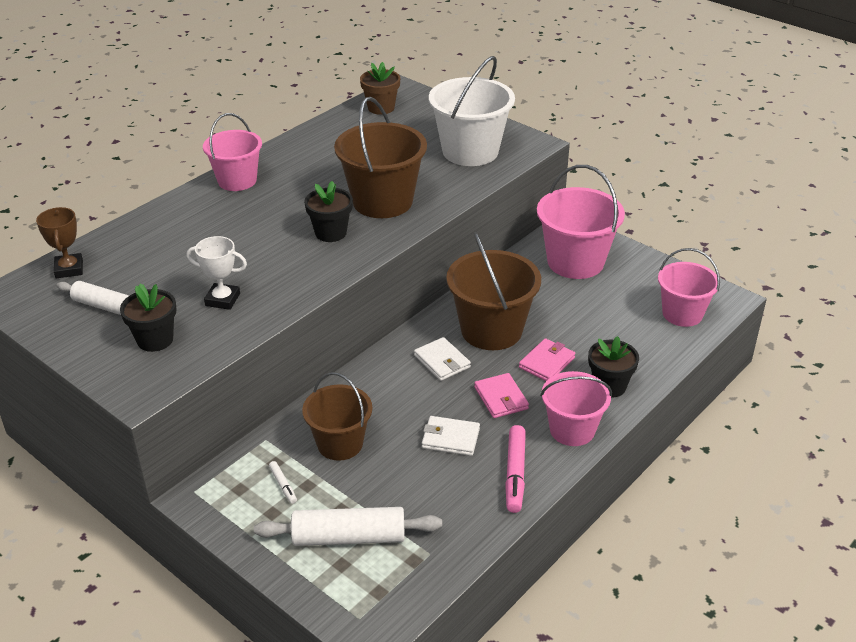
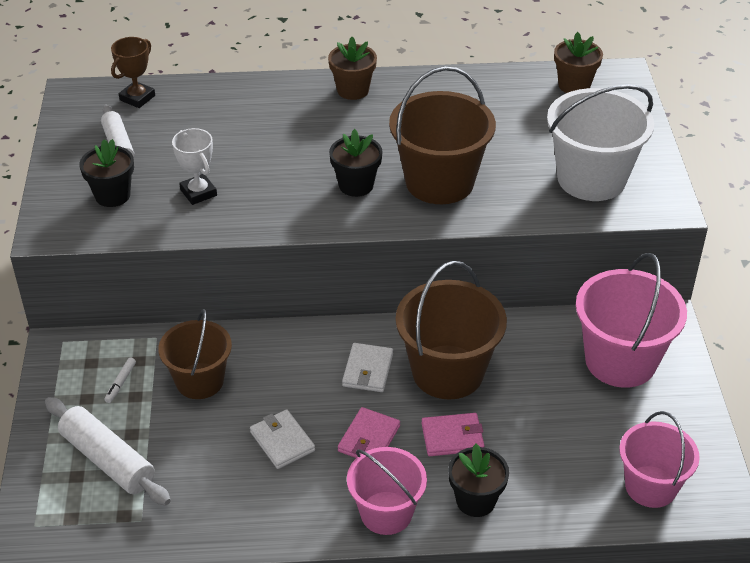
camera: 45 degrees right, 5 degrees up
pink bucket [203,113,262,191] -> brown flower pot [328,37,377,100]
pink marker [505,425,526,513] -> none

